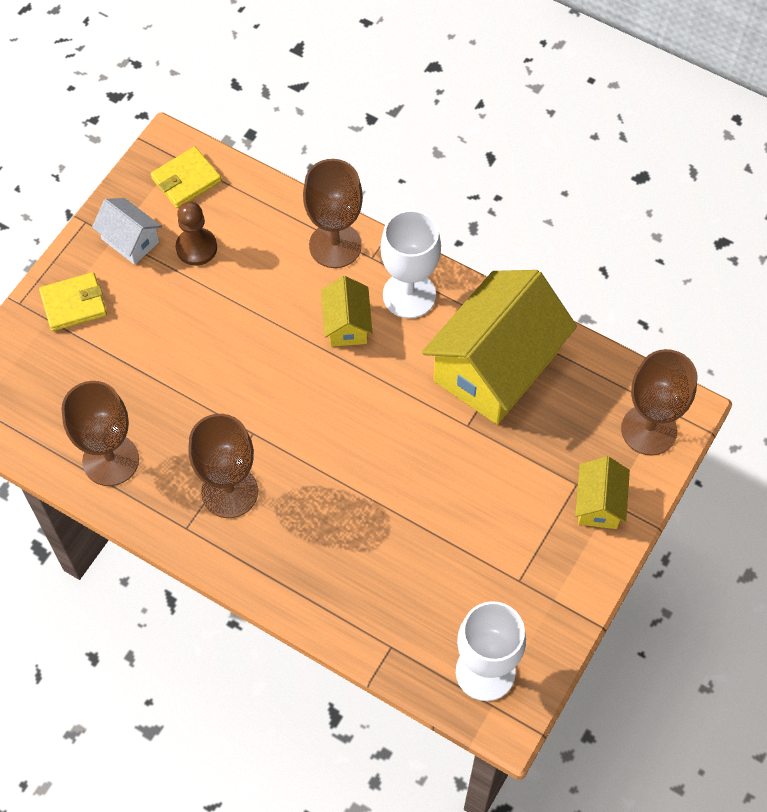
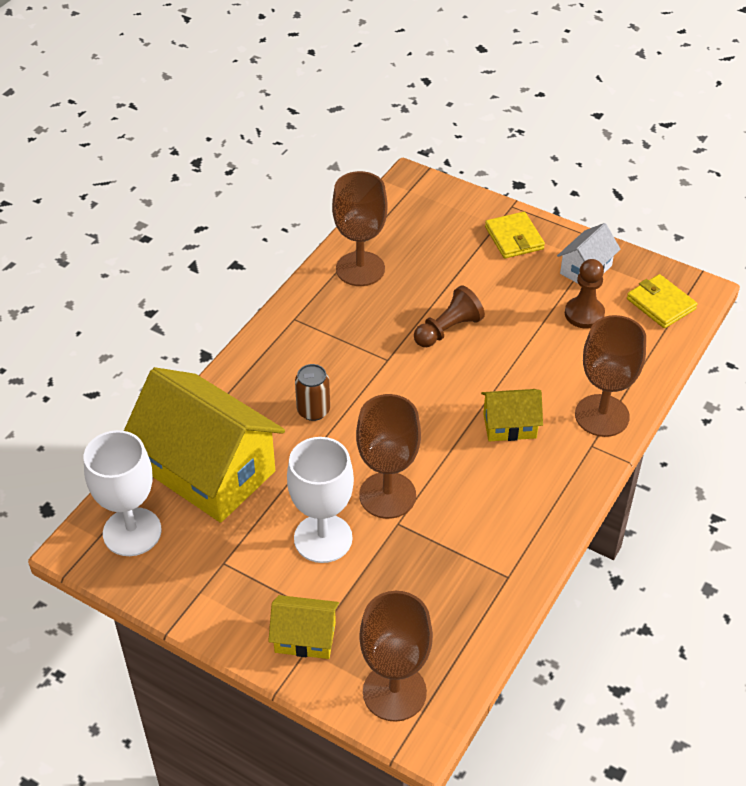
camera: 90 degrees right, 15 degrees down
brown goblet [188,414,258,518] -> brown goblet moved to [356,394,421,519]
white goblet [380,210,441,318] -> white goblet moved to [287,437,354,563]
yellow house [422,270,577,424] -> yellow house moved to [124,367,285,523]
none -> brown can [295,364,330,421]
none -> brown pawn [414,286,485,347]

